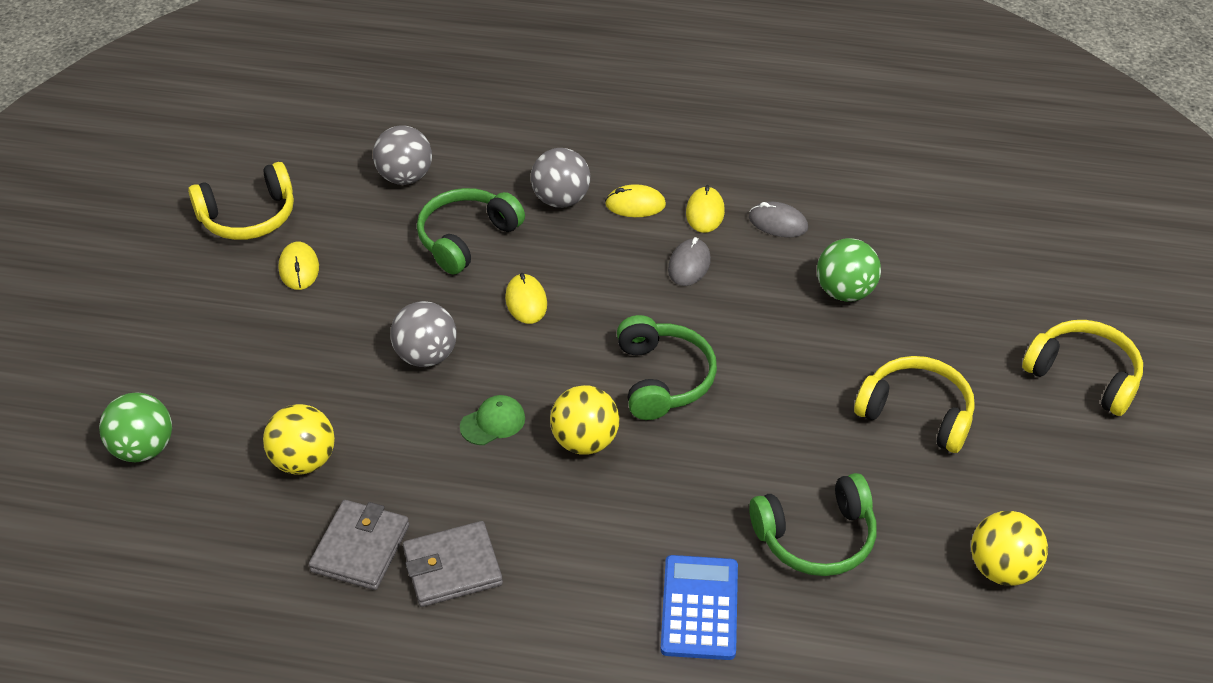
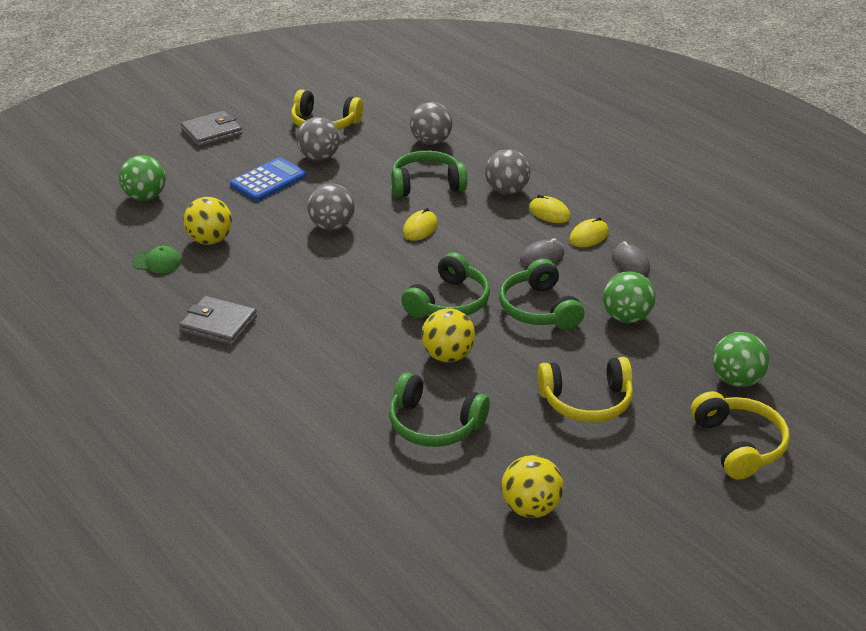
camera: 40 degrees right, 10 degrees down
yellow mouse [279,242,319,290] -> grey ball [296,117,340,161]
grey wallet [309,500,409,590] -> grey wallet moved to [181,111,242,147]
green cap [460,395,525,445] -> green cap moved to [132,246,181,273]
yellow ball [550,385,620,455] -> yellow ball moved to [421,308,476,362]
blue calculator [661,555,738,660] -> blue calculator moved to [230,157,307,201]
yellow headphones [854,356,975,453] -> yellow headphones turned 105 degrees clockwise [537,357,633,422]
none -> green headphones [499,259,585,330]
none -> green ball [713,332,770,387]

